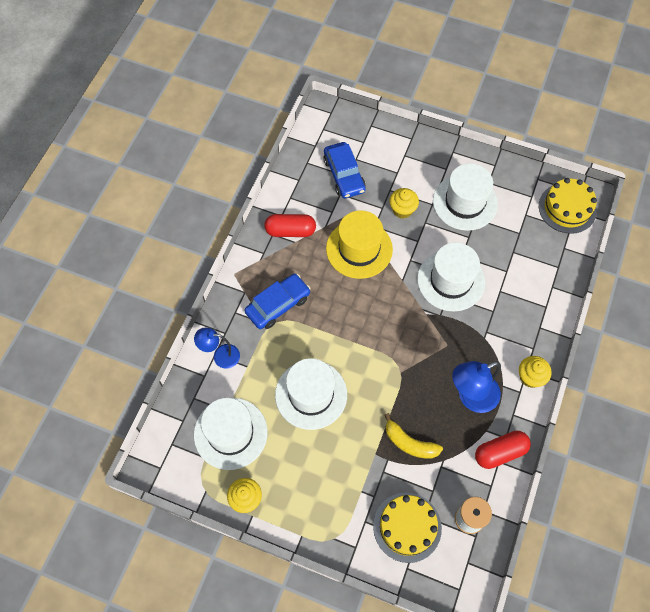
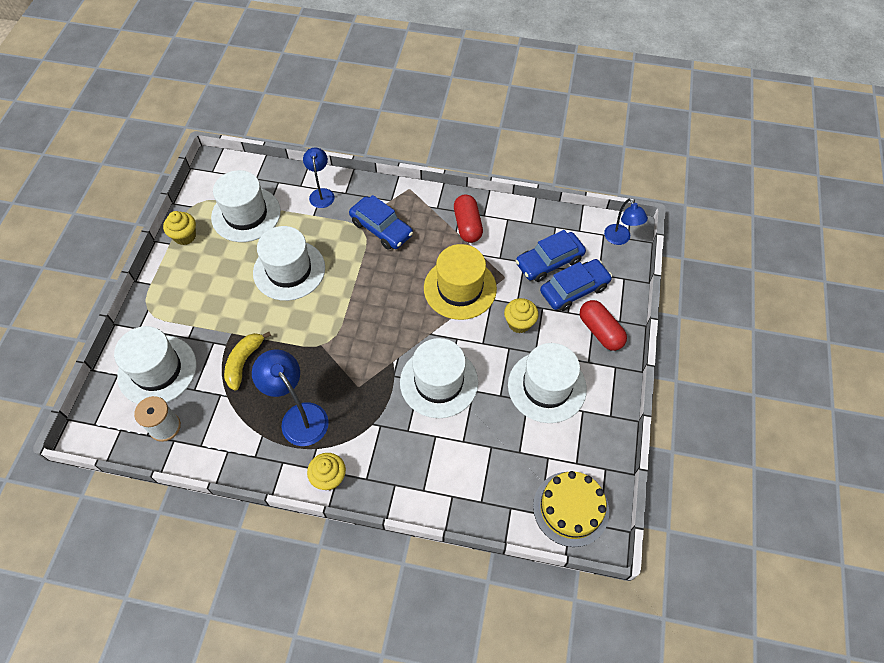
camera: 80 degrees right, 5 degrees down
yellow cake [373,493,442,563] -> white hat [114,326,197,404]
red capsule [475,430,531,469] -> red capsule moved to [580,300,627,351]
none -> blue car [540,259,612,311]
none -> blue lamp [604,199,648,245]

